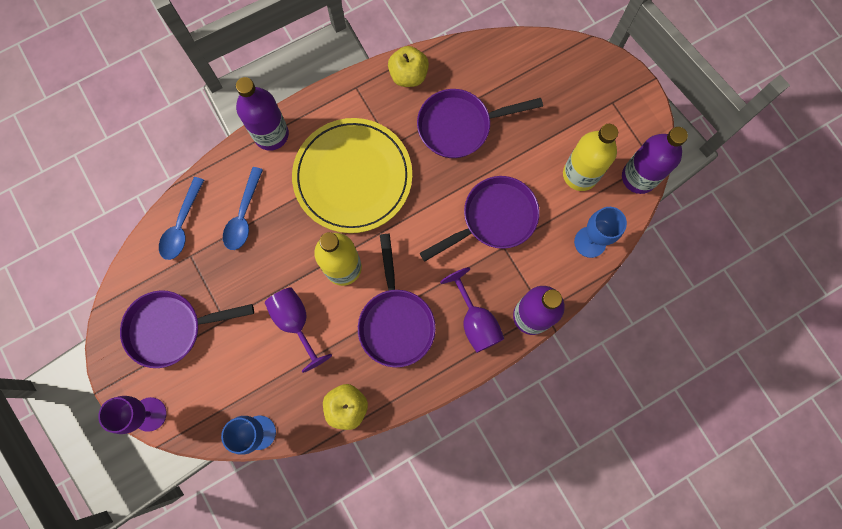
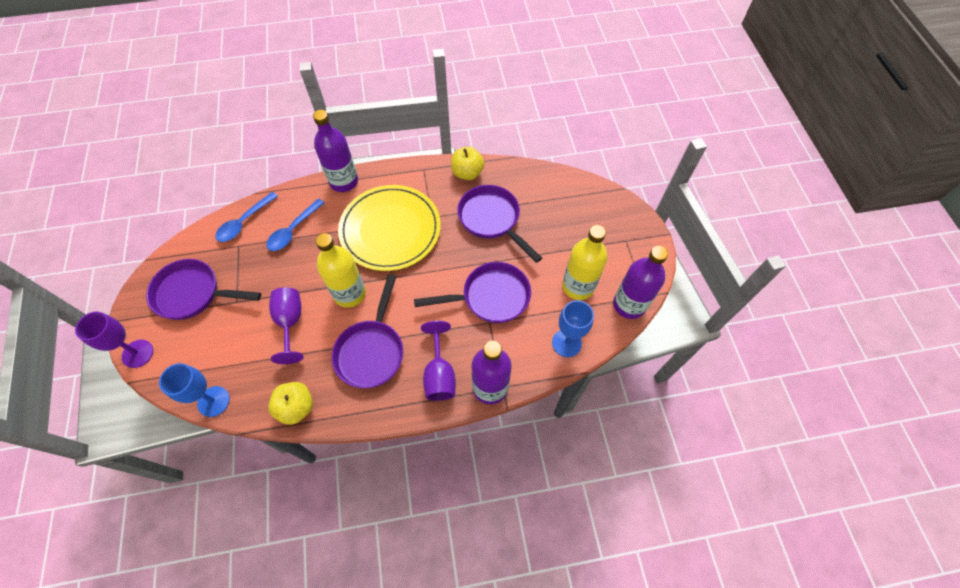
camera: 20 degrees right, 15 degrees down
purple pan [417,89,543,158] -> purple pan turned 45 degrees clockwise [457,185,542,263]

